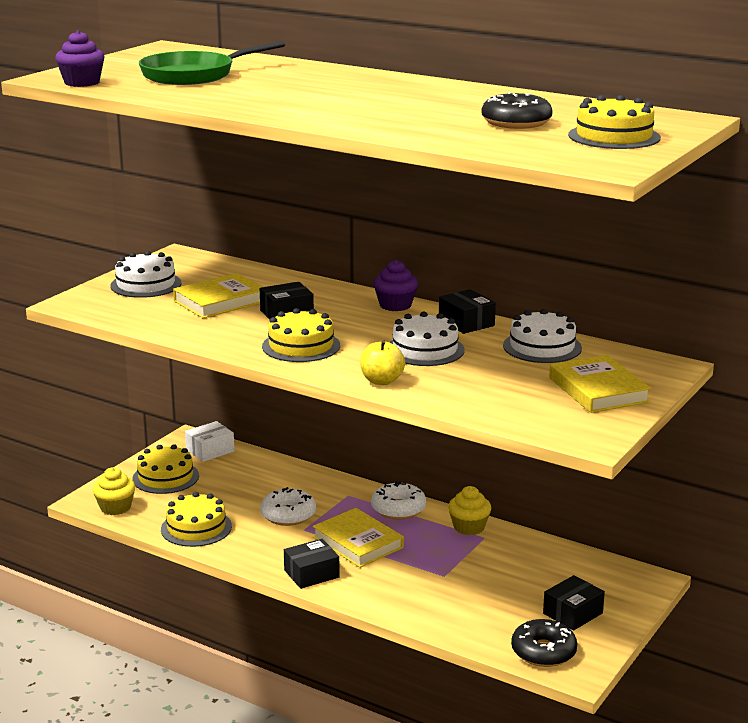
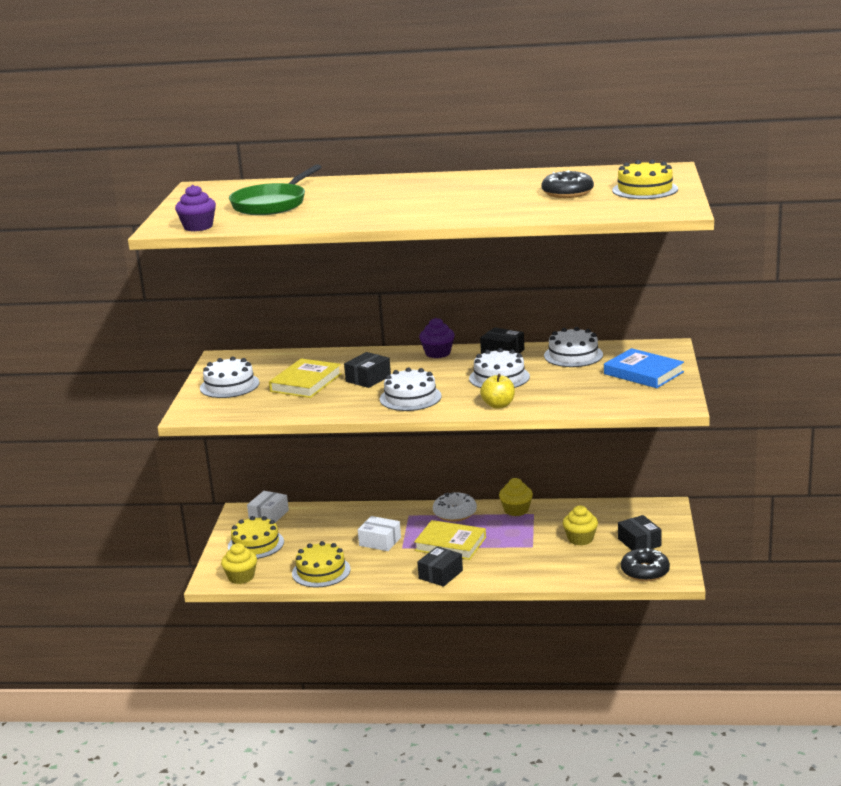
camera: 25 degrees left, 0 degrees up
white donut [260,487,316,526] -> white box [358,516,401,551]
yellow cake [262,308,340,362] -> white cake [380,367,442,411]
black box [543,575,605,631] -> black box turned 45 degrees counterclockwise [618,515,662,550]
yellow book [549,355,651,413] -> blue book [604,348,684,388]
none -> yellow cupcake [563,506,598,545]

